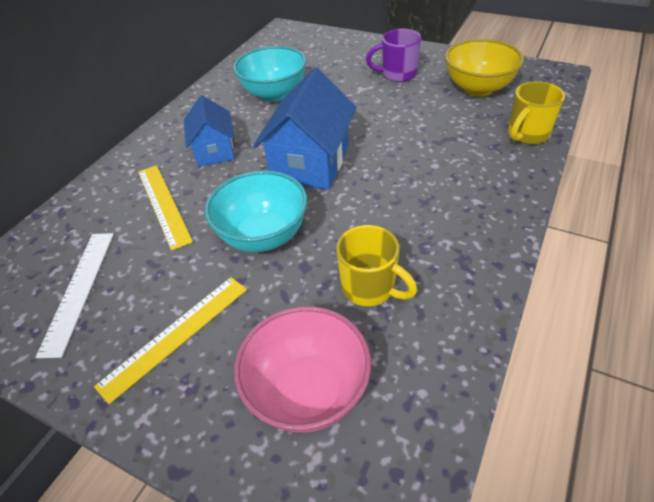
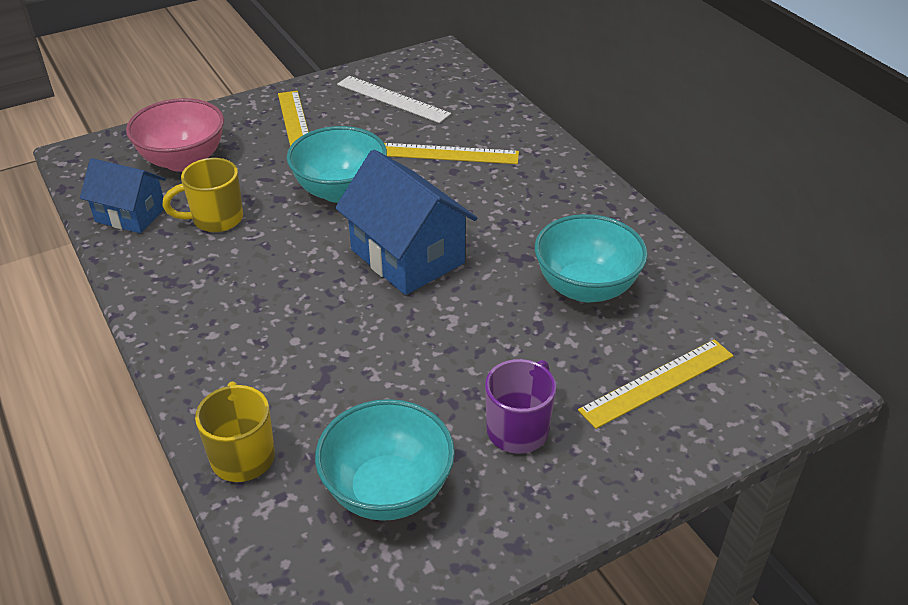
camera: 120 degrees right, 5 degrees down
blue house [184,96,235,167] -> blue house moved to [80,158,166,233]
yellow bowl [445,39,524,97] -> turquoise bowl [315,399,455,521]
none -> yellow ruler [578,339,733,429]

